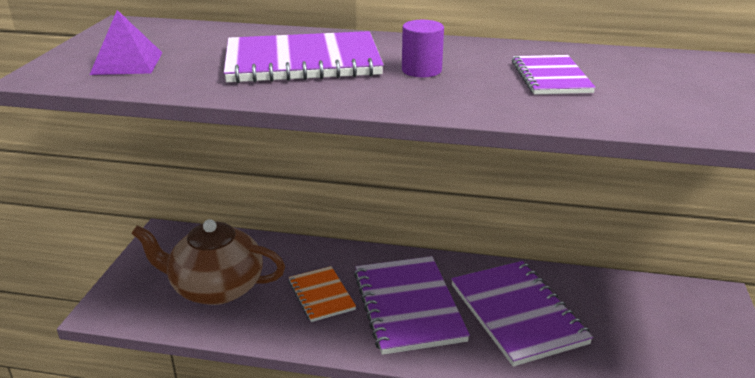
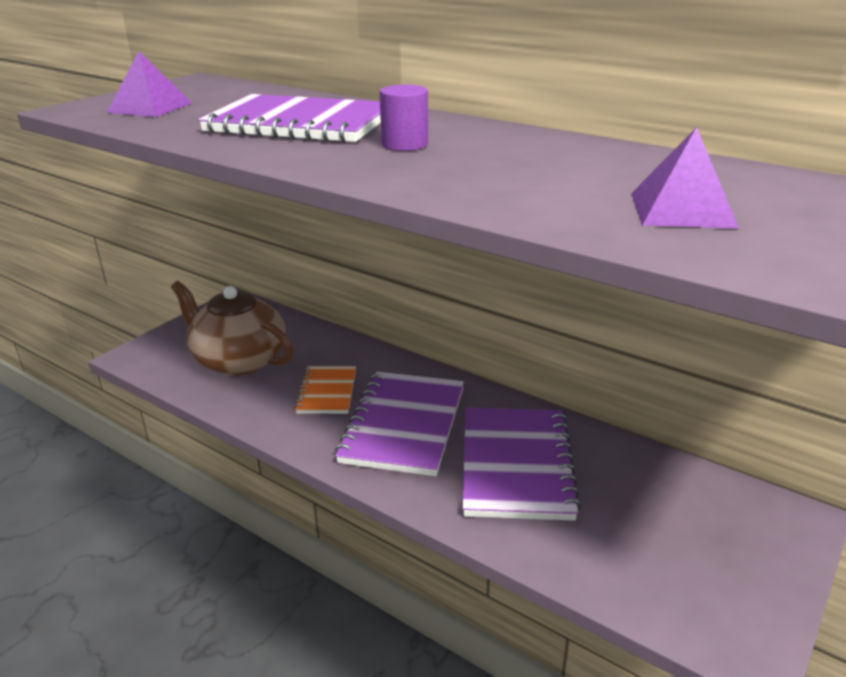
camera: 25 degrees right, 0 degrees up
purple notebook [512,55,596,94] -> none
none -> purple pyramid [631,127,739,229]

